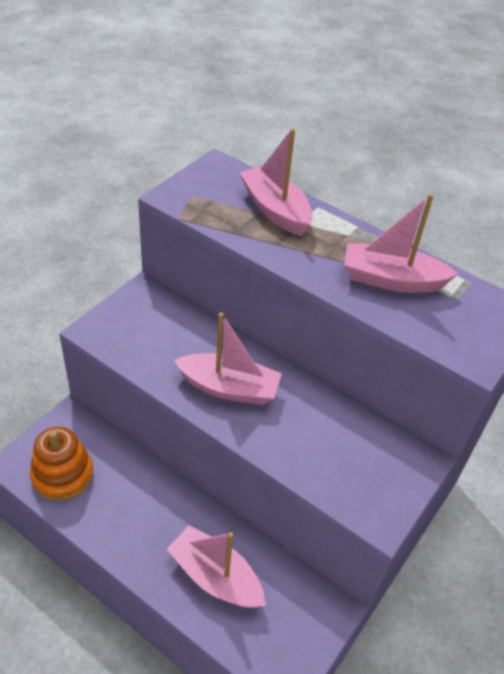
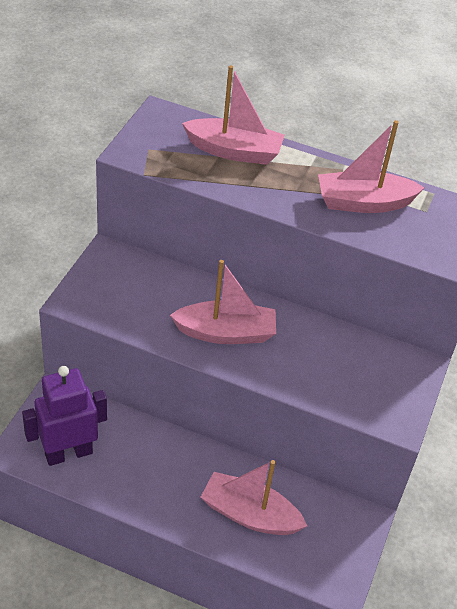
camera: 15 degrees left, 0 degrees up
orange stacking toy [30,427,93,502] -> purple robot [22,366,107,466]
pink boat [239,128,313,236] -> pink boat turned 150 degrees clockwise [182,65,285,165]

